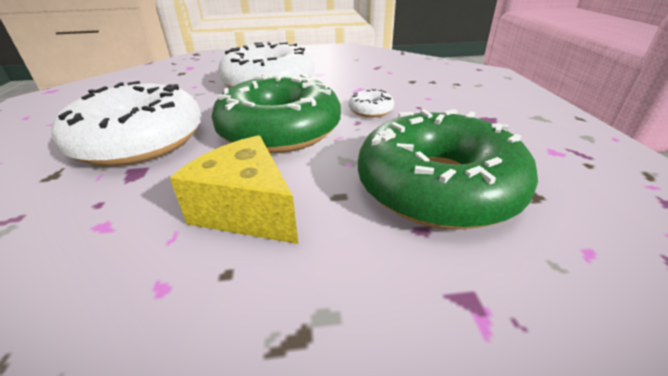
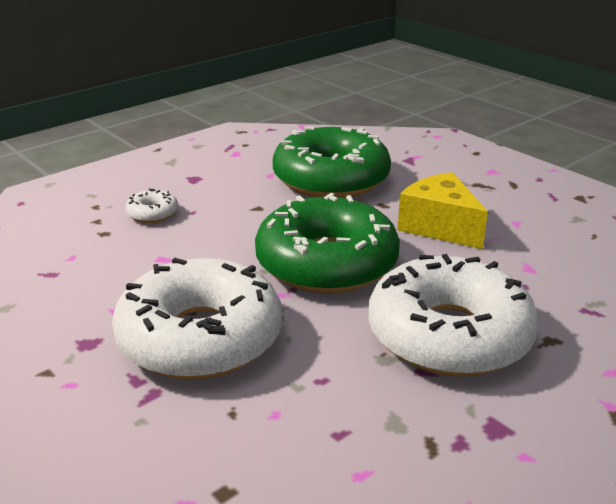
camera: 125 degrees left, 5 degrees down
yellow cheese [170,135,298,244] -> yellow cheese turned 135 degrees clockwise [398,172,488,249]
white donut [349,89,395,117] -> white donut moved to [125,189,178,223]

